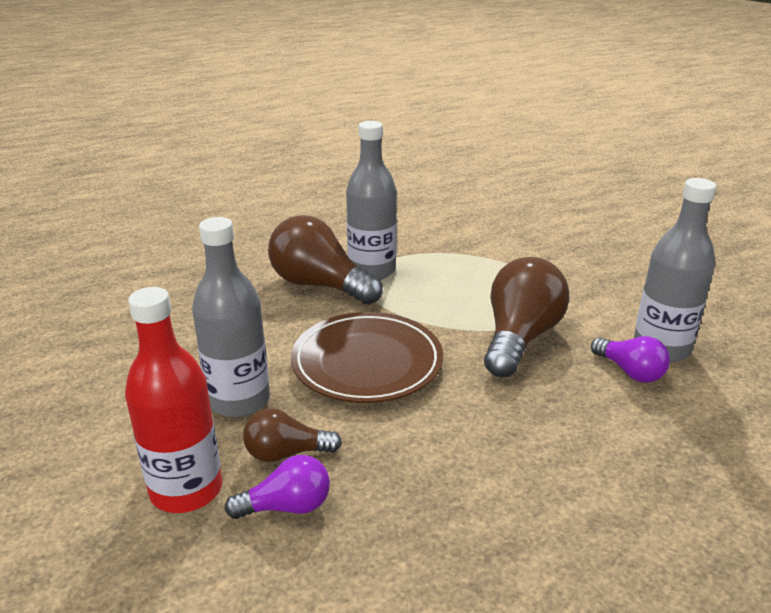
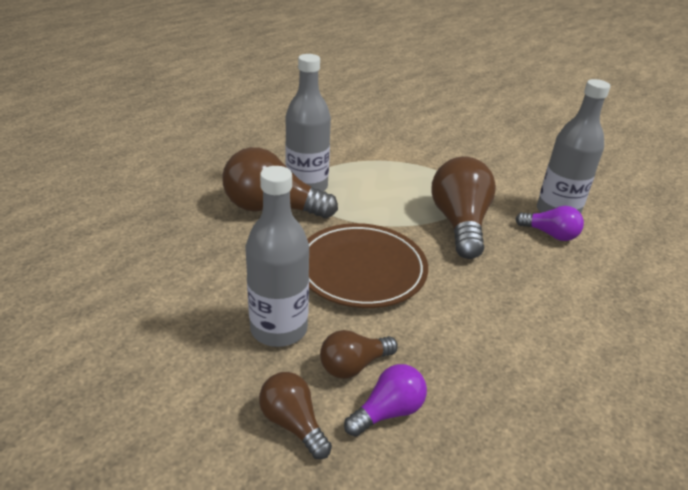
camera: 25 degrees left, 5 degrees up
red bottle [125,287,222,513] -> brown light bulb [259,372,332,459]

